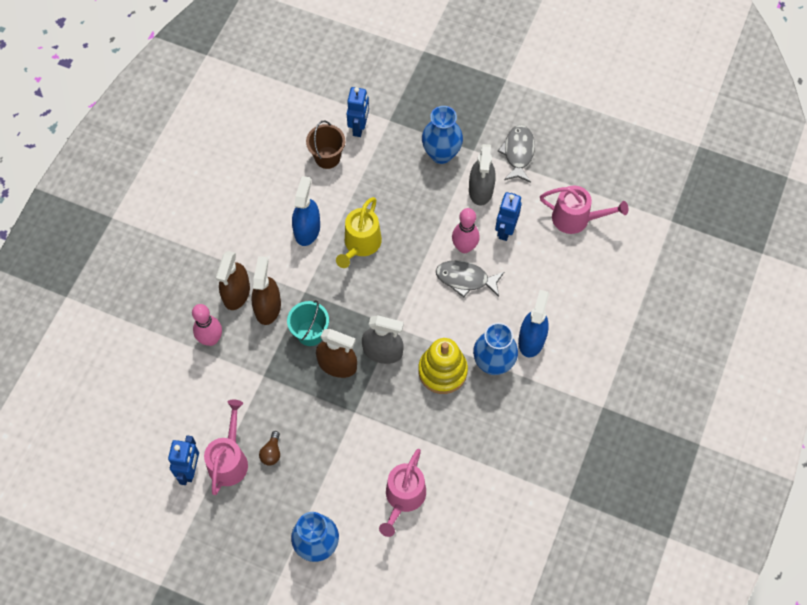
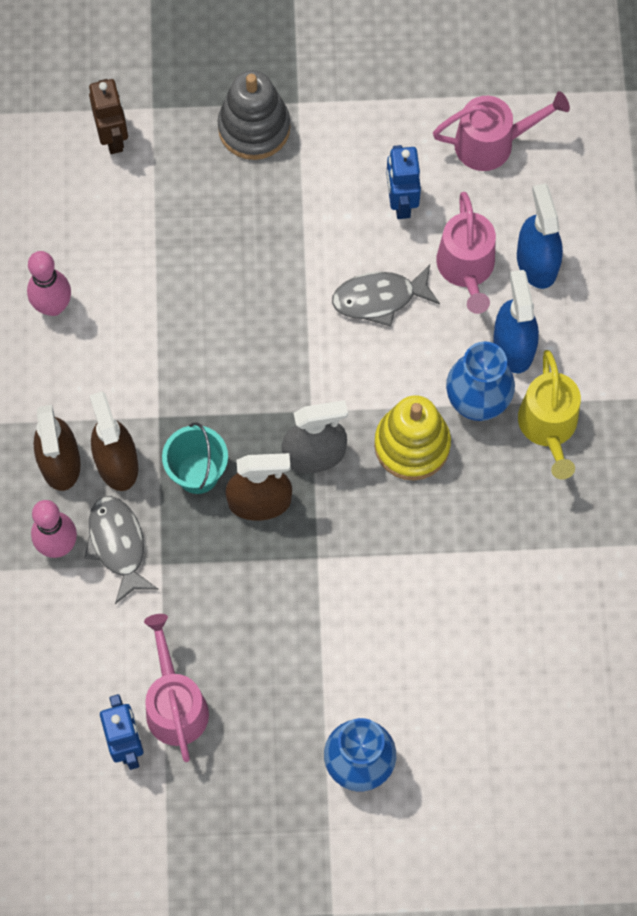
camera: 25 degrees left, 5 degrees up
brown light bulb [259,431,280,466] -> none
blue spray bottle [292,176,320,246] -> blue spray bottle moved to [517,183,563,289]
brown bucket [306,121,345,169] -> none
yellow watering can [336,197,382,268] -> yellow watering can moved to [518,350,581,480]
blue robot [347,87,369,137] -> brown robot [89,79,128,154]
pink watering can [379,449,426,537] -> pink watering can moved to [436,192,496,314]
blue vase [422,106,463,164] -> grey stacking toy [217,70,290,160]
pink bowling pin [452,208,480,253] -> pink bowling pin moved to [27,251,71,316]
grey spray bottle [469,144,496,206] -> none
grey fish [498,125,535,183] -> grey fish moved to [85,496,159,604]

